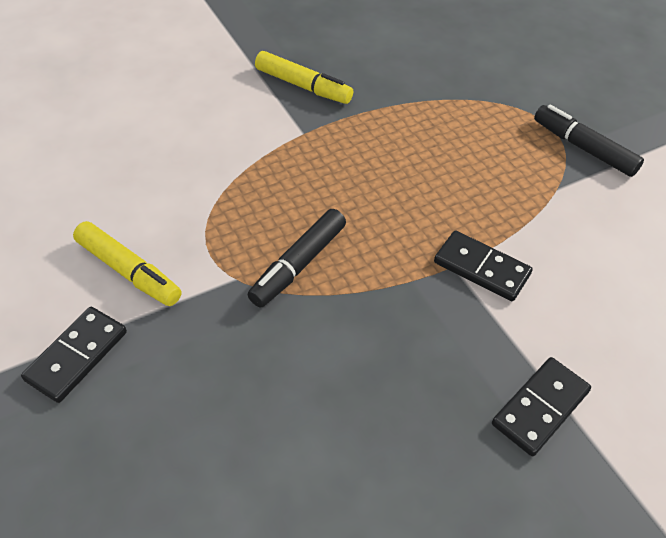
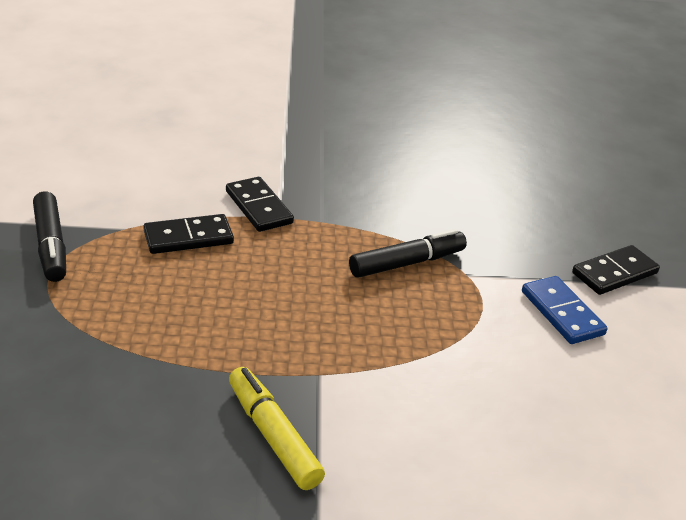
camera: 155 degrees left, 15 degrees down
yellow marker [73,221,181,306] -> blue domino [522,276,607,344]
black domino [492,357,591,456] -> black domino moved to [143,214,234,254]

